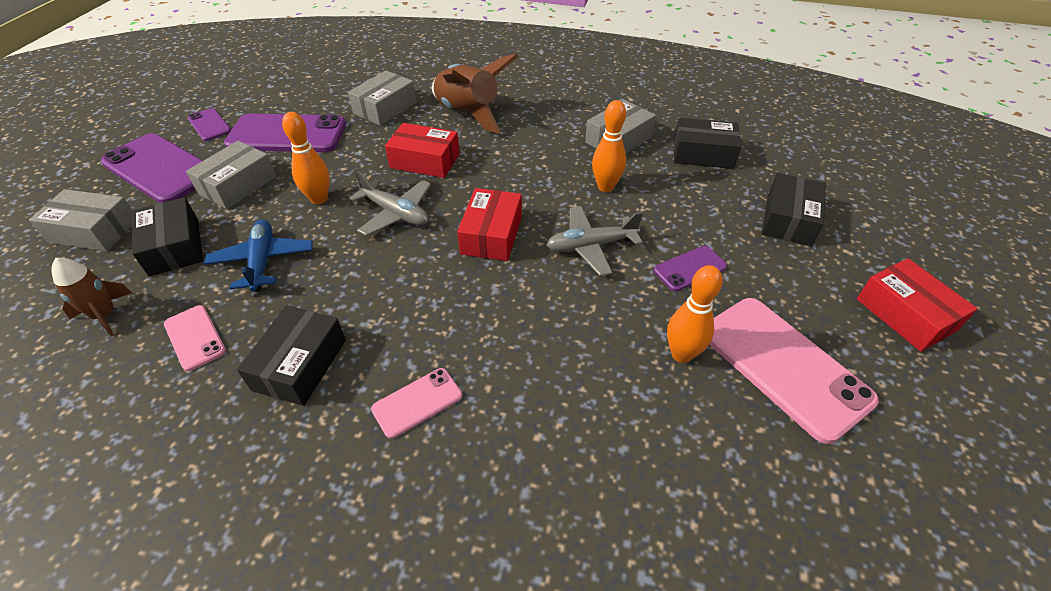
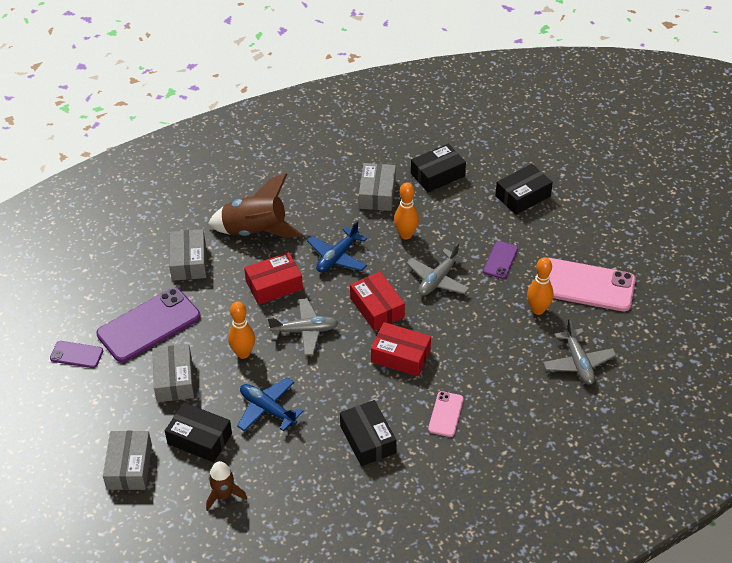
camera: 40 degrees left, 0 degrees up
grey box [29,189,132,252] -> grey box turned 60 degrees counterclockwise [103,431,152,490]
purple phone [101,133,203,203] -> none
pink phone [164,305,226,371] -> none
black box [762,173,826,246] -> black box turned 75 degrees clockwise [495,164,553,215]
red box [857,258,978,352] -> red box moved to [371,322,431,376]
none -> blue plane [307,221,367,272]
none -> grey plane [543,319,616,385]

